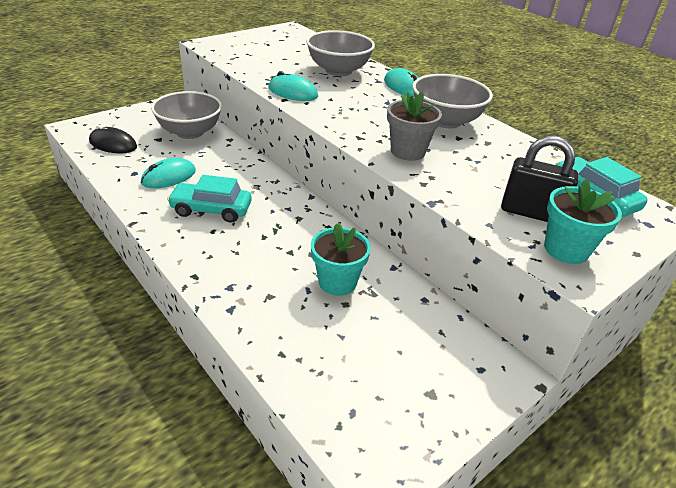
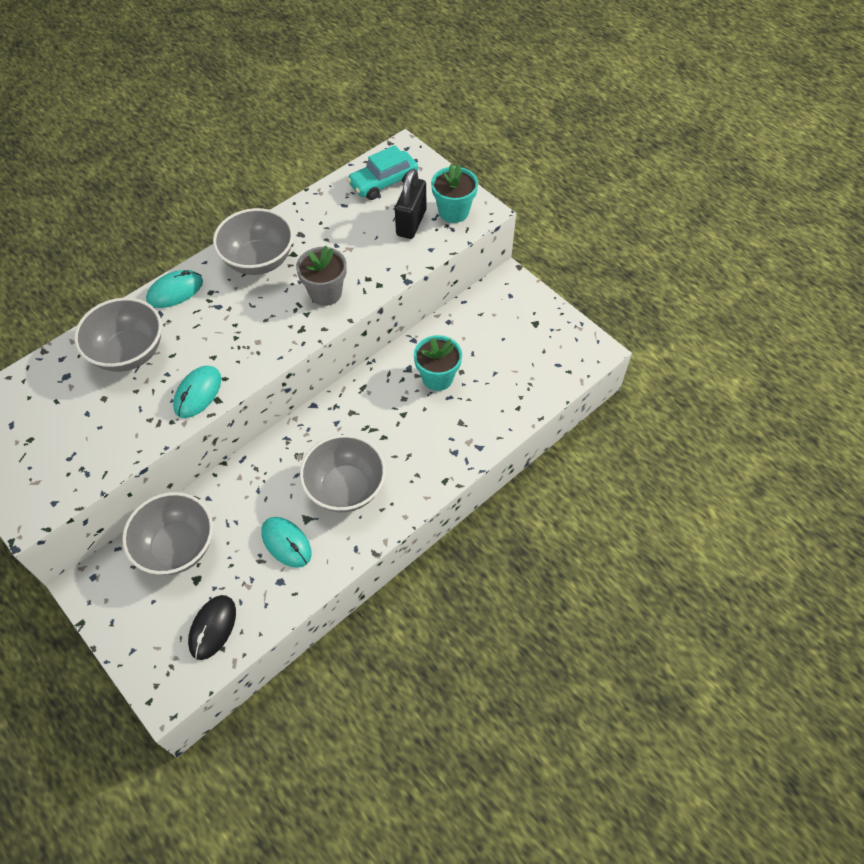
camera: 90 degrees left, 20 degrees up
turquoise car [167,175,252,223] -> grey bowl [300,435,386,512]

